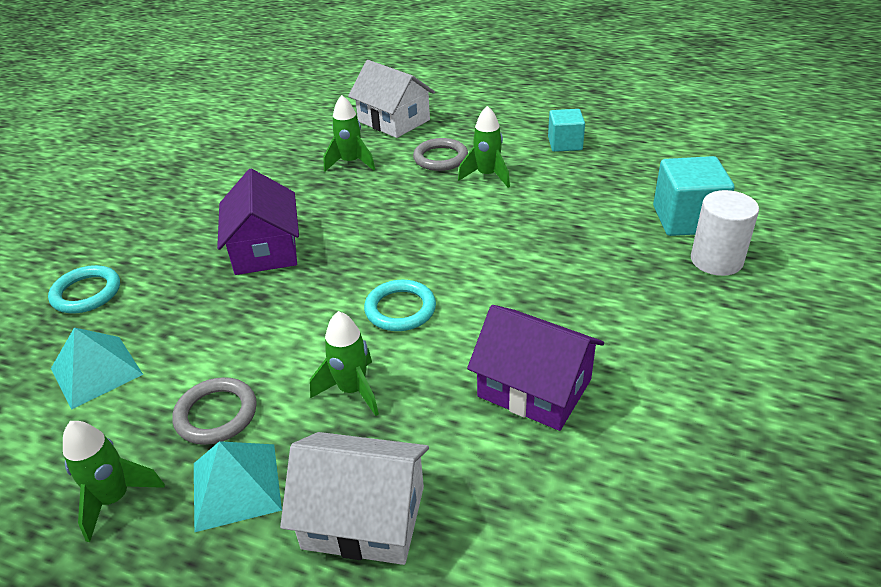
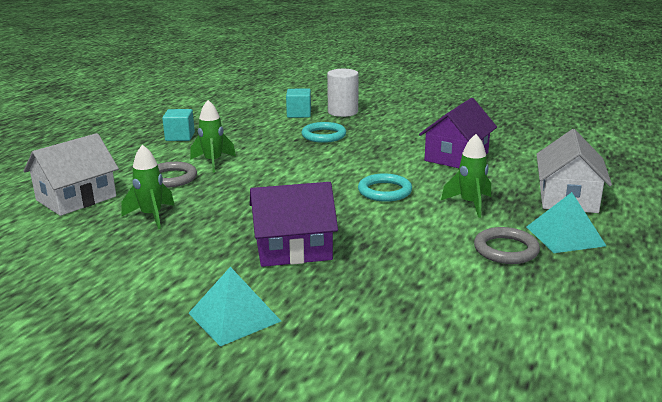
camera: 90 degrees left, 15 degrees down
turquoise ring [48,265,120,313] -> turquoise ring moved to [301,122,346,143]
turquoise pyramid [51,327,143,410] -> turquoise pyramid moved to [188,267,281,347]
green rocket [63,421,165,542] -> none
turquoise cube [653,156,735,236] -> turquoise cube [286,88,311,118], size x0.64

